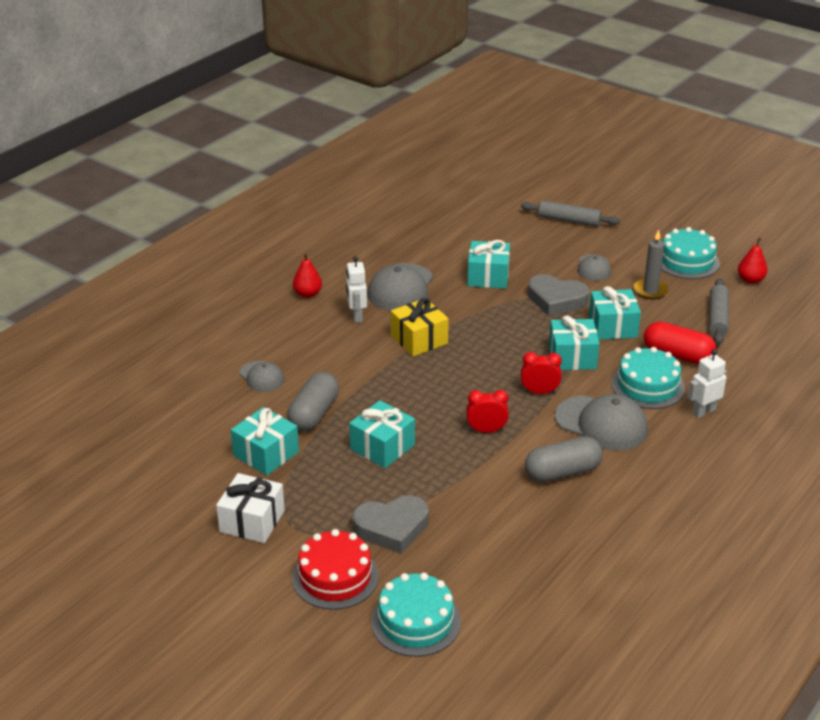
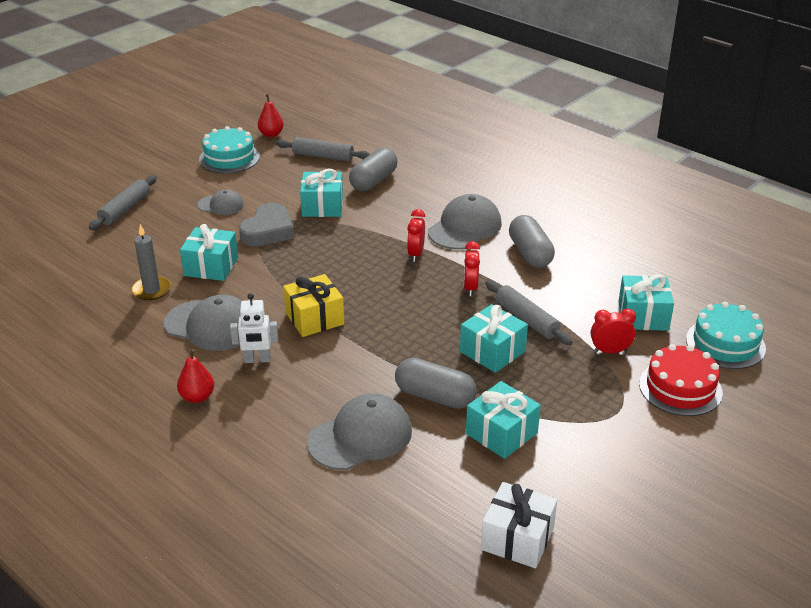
camera: 85 degrees left, 0 degrees up
white gift [216,473,285,543] -> white gift moved to [481,482,557,568]
grey cap [239,361,284,392] -> grey cap [307,393,412,470], size x1.77
grey heart [353,495,429,554] -> red clock [591,308,636,353]
turquoise gift [549,315,600,370] -> turquoise gift moved to [618,274,674,331]
turquoise cake [611,347,685,409] -> none
grey candle [633,230,669,299] -> grey candle moved to [132,224,171,300]
red capsule [644,322,716,364] -> grey capsule [349,148,398,191]
white robot [688,349,727,418] -> none
none -> grey rolling pin [485,280,573,345]

